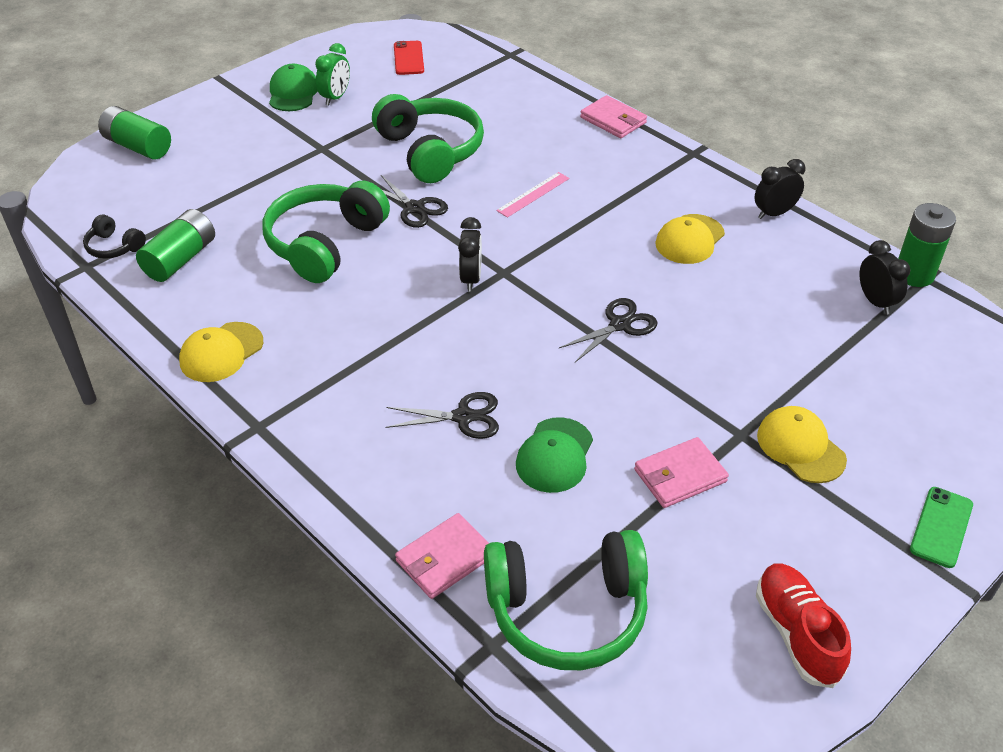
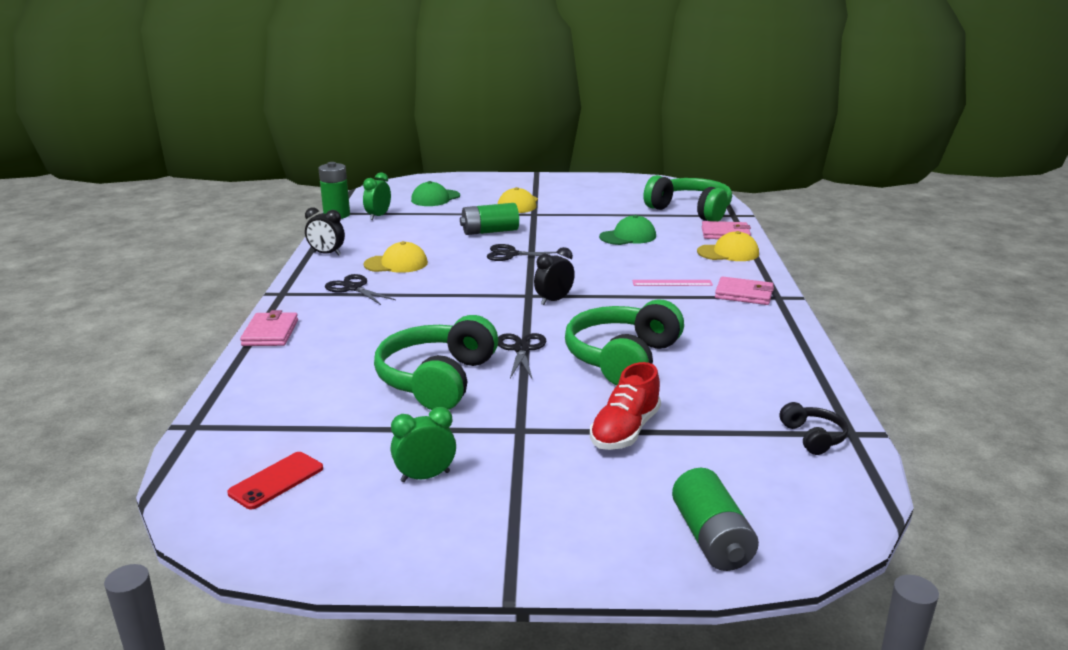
camera: 135 degrees left, 20 degrees down
green battery [136,209,215,282] -> green battery moved to [460,203,519,235]
yellow cap [179,322,263,382] -> yellow cap moved to [697,231,759,261]
green headphones [262,181,390,283] -> green headphones turned 135 degrees clockwise [565,299,684,385]
green cap [269,64,318,111] -> green cap moved to [411,181,460,206]
black scissors [386,392,499,439] -> black scissors moved to [325,274,396,305]
pink ruler [496,172,569,218] -> pink ruler moved to [632,280,713,286]
pink wallet [634,437,729,508] -> pink wallet moved to [715,276,774,305]
red shoe [756,563,851,688] -> red shoe moved to [590,362,661,450]
black clock [859,240,910,315] -> green clock [363,172,391,220]
green phone [910,487,973,568] -> none

